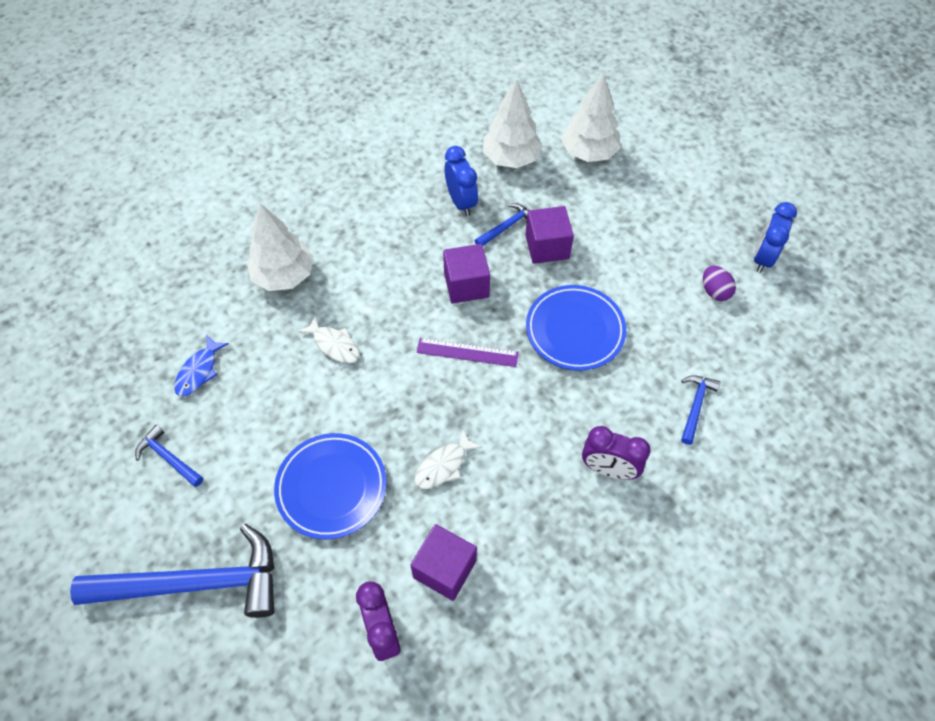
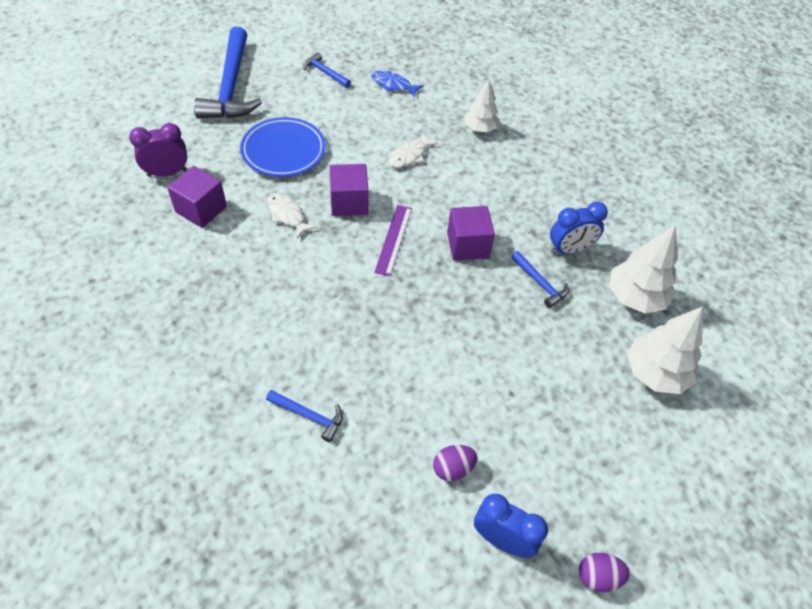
camera: 90 degrees right, 5 degrees down
blue hammer [135,425,203,487] -> blue hammer turned 90 degrees counterclockwise [303,52,351,88]
white tree [247,203,313,291] -> white tree [464,80,500,132], size x0.65
purple cube [525,206,574,264] -> purple cube moved to [329,164,368,216]
blue plate [526,285,627,371] -> none
purple clock [582,426,651,480] -> none
none -> purple egg [579,553,630,592]

